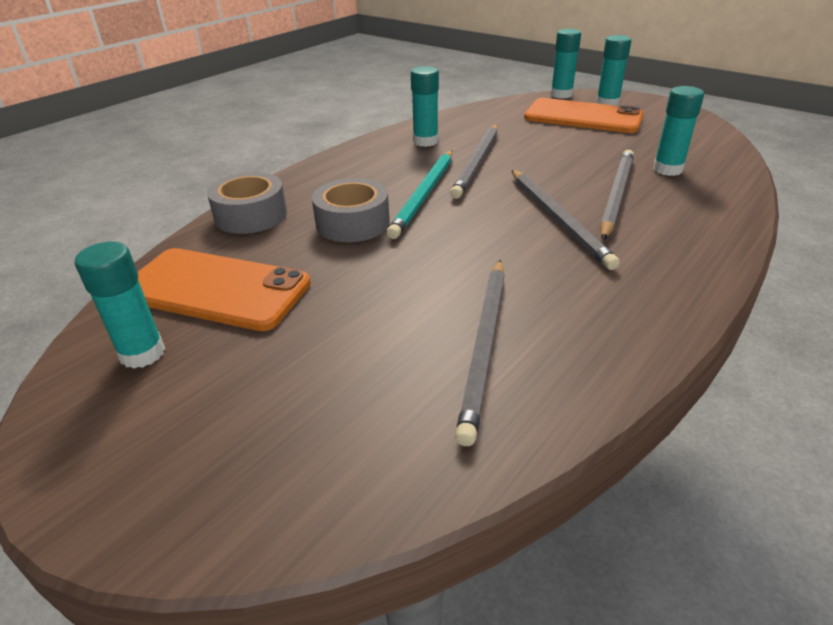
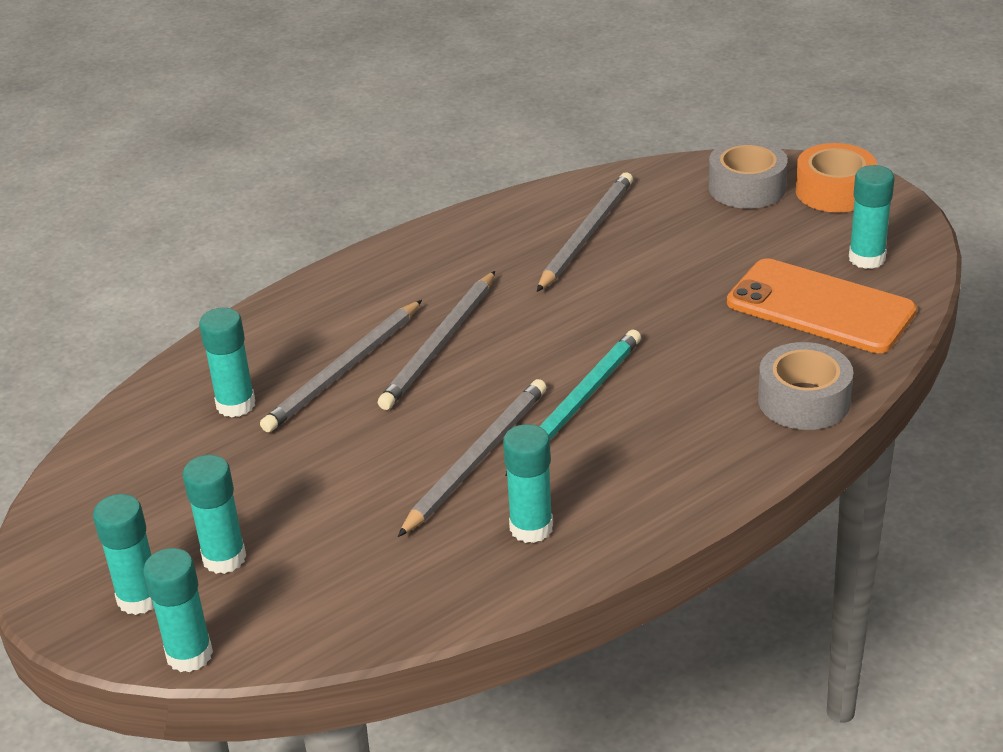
camera: 165 degrees left, 0 degrees up
grey tape [312,178,390,242] -> grey tape moved to [709,140,788,209]
grey pencil [512,170,620,270] -> grey pencil turned 150 degrees counterclockwise [378,271,495,410]
orange phone [524,98,644,133] -> turquoise glue stick [183,455,246,574]
none -> orange tape [796,143,877,213]

